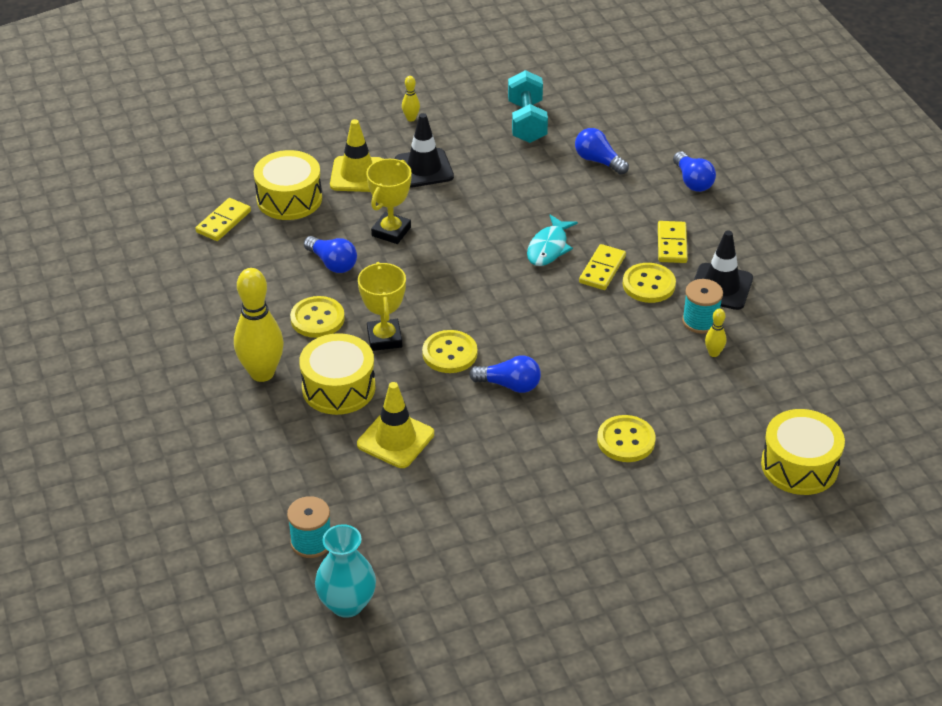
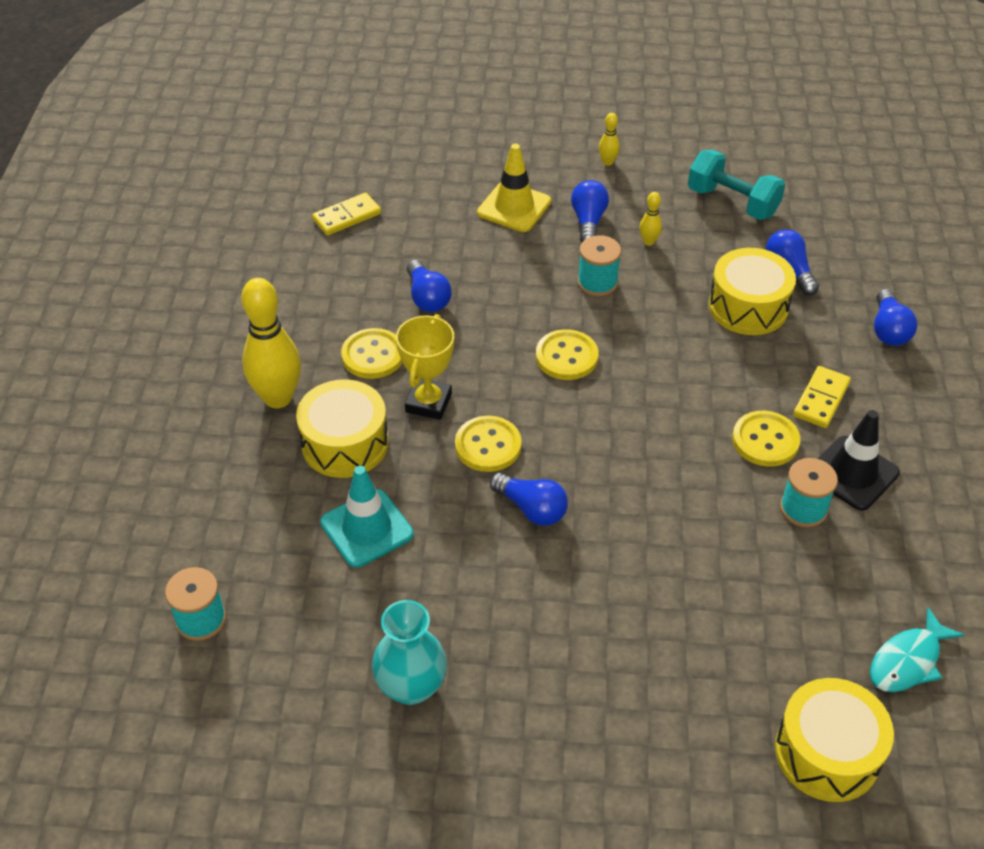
camera: 25 degrees right, 5 degrees up
yellow drum [254,150,322,220] -> yellow drum moved to [709,248,796,335]
turquoise vase [315,524,376,618] -> turquoise vase moved to [372,600,447,705]
yellow traffic cone [357,382,434,468] -> turquoise traffic cone [320,466,414,568]
yellow trophy [366,159,412,244] -> none
black traffic cone [395,113,454,188] -> blue light bulb [571,180,609,243]
turquoise dumbbell [508,70,548,143] -> turquoise dumbbell turned 75 degrees counterclockwise [688,150,785,220]
turquoise fish [527,215,578,266] -> turquoise fish moved to [870,607,964,692]
yellow domino [579,244,626,290] -> none
yellow button [597,415,656,462] -> yellow button moved to [536,329,598,380]
yellow bowling pin [705,309,727,357] -> yellow bowling pin moved to [639,192,662,246]
none -> turquoise spool [577,235,621,296]

